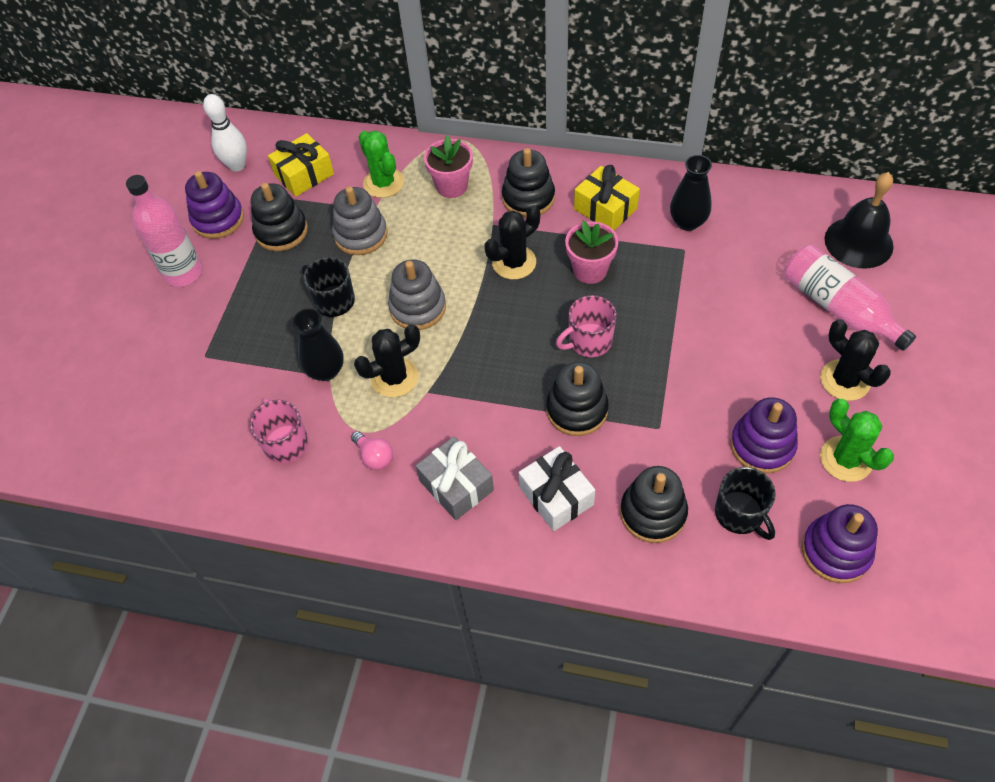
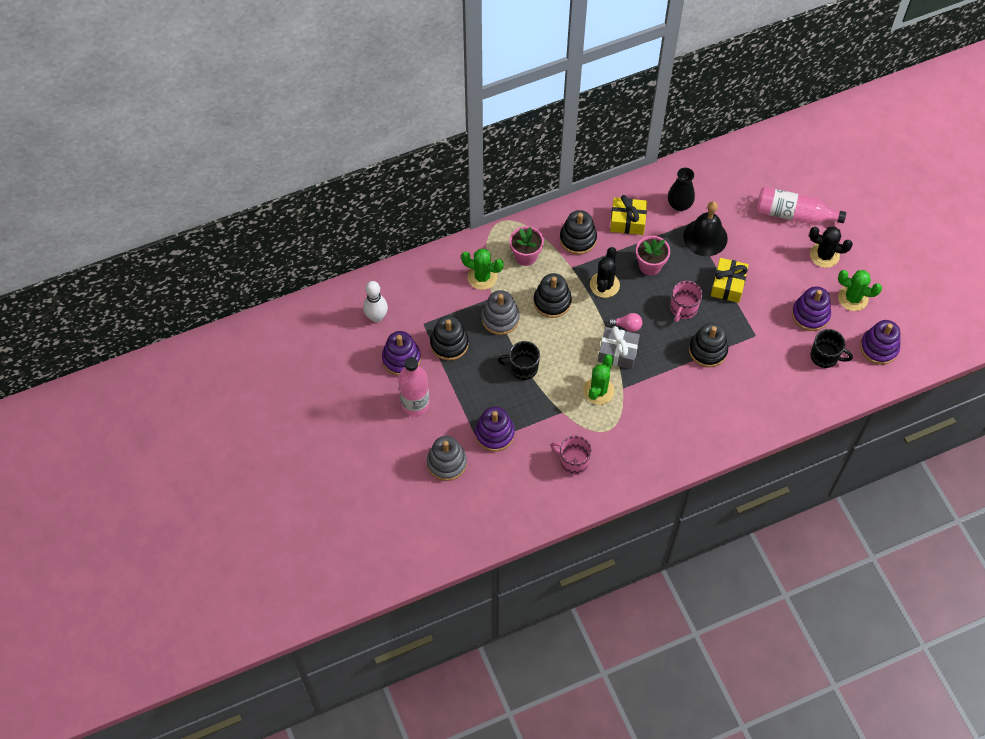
camera: 40 degrees left, 5 degrees up
yellow gift [268,133,334,197] -> yellow gift moved to [711,258,748,303]
black vase [293,309,344,381] -> none
pink light bulb [351,431,393,470] -> pink light bulb moved to [608,313,642,332]
black cactus [354,324,420,398] -> green cactus [583,354,614,405]
grey stacking toy [388,260,446,330] -> grey stacking toy moved to [427,436,467,481]
grey gift [416,436,494,520] -> grey gift moved to [598,326,640,369]
white gift [518,446,595,531] -> none
black stacking toy [620,466,688,543] -> black stacking toy moved to [534,273,572,318]
black bell [825,172,894,269] -> black bell moved to [683,201,728,256]
none -> purple stacking toy [475,406,515,451]

